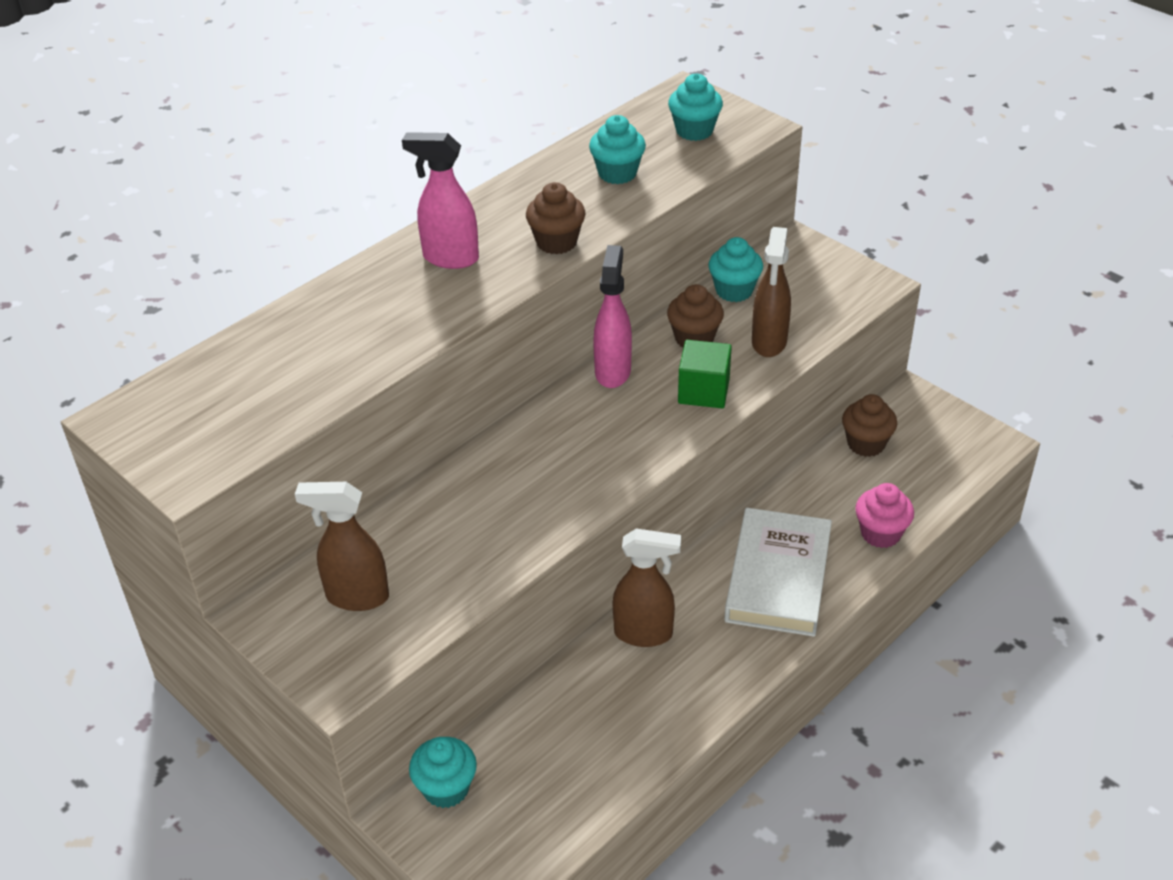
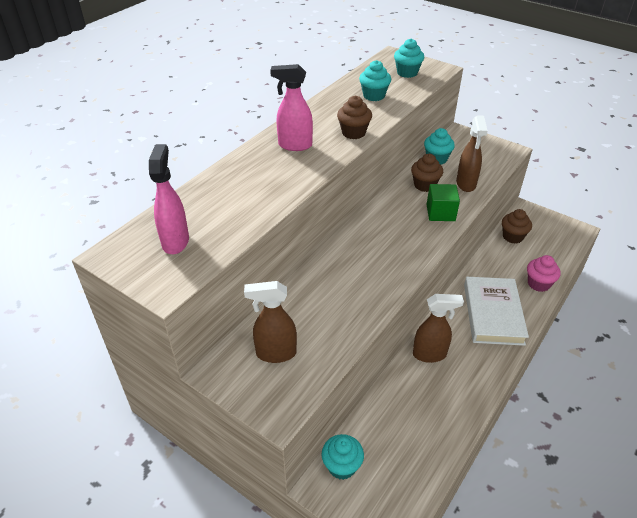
camera: 10 degrees left, 0 degrees up
pink spray bottle [593,245,632,388] -> pink spray bottle moved to [149,144,189,254]

